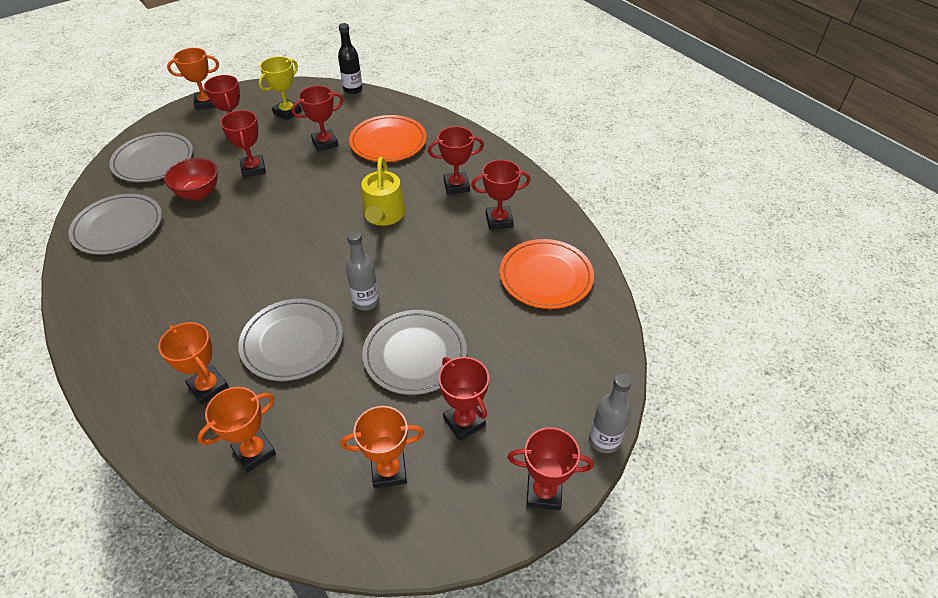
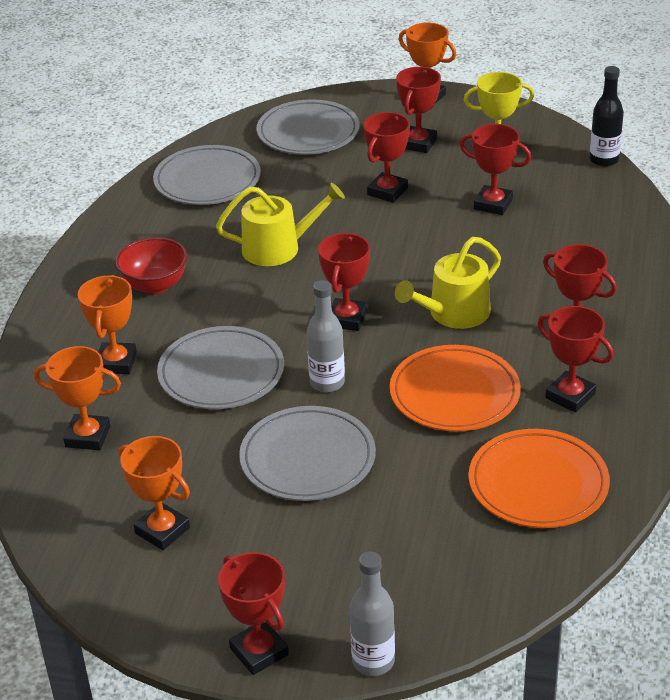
camera: 50 degrees right, 10 degrees down
red bowl [164,158,218,200] -> red bowl moved to [115,237,187,295]
orange plate [349,115,427,162] -> orange plate moved to [390,345,521,431]
red trophy [439,357,489,441] -> red trophy moved to [318,233,370,331]
none -> yellow watering can [216,183,345,266]

